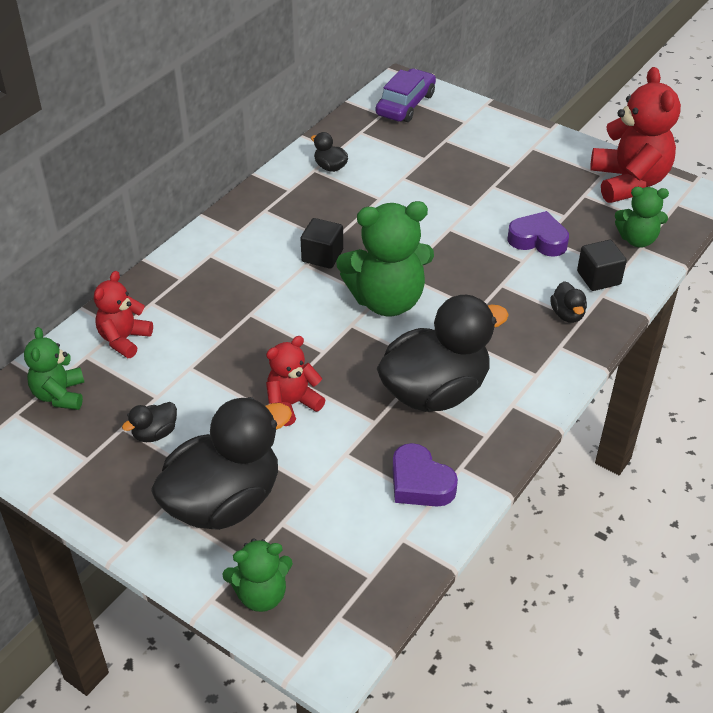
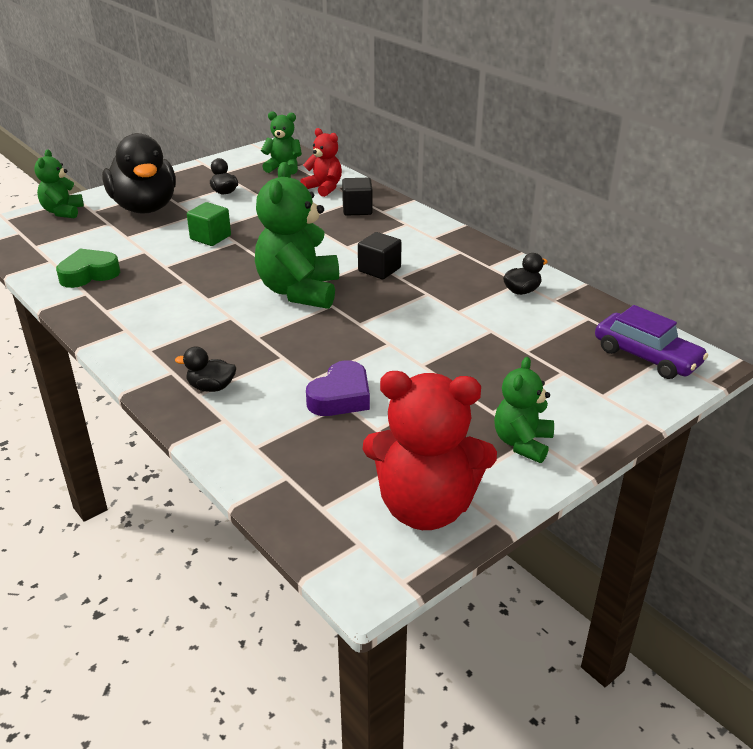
camera: 105 degrees right, 10 degrees down
red teddy bear [266,336,325,426] -> green cube [187,202,231,246]
black duck [377,295,509,412] -> none
purple heart [393,443,458,507] -> green heart [56,249,120,288]
black cube [577,240,627,291] -> black cube moved to [342,178,373,216]
green teddy bear [615,187,669,248] -> green teddy bear moved to [494,357,554,463]

